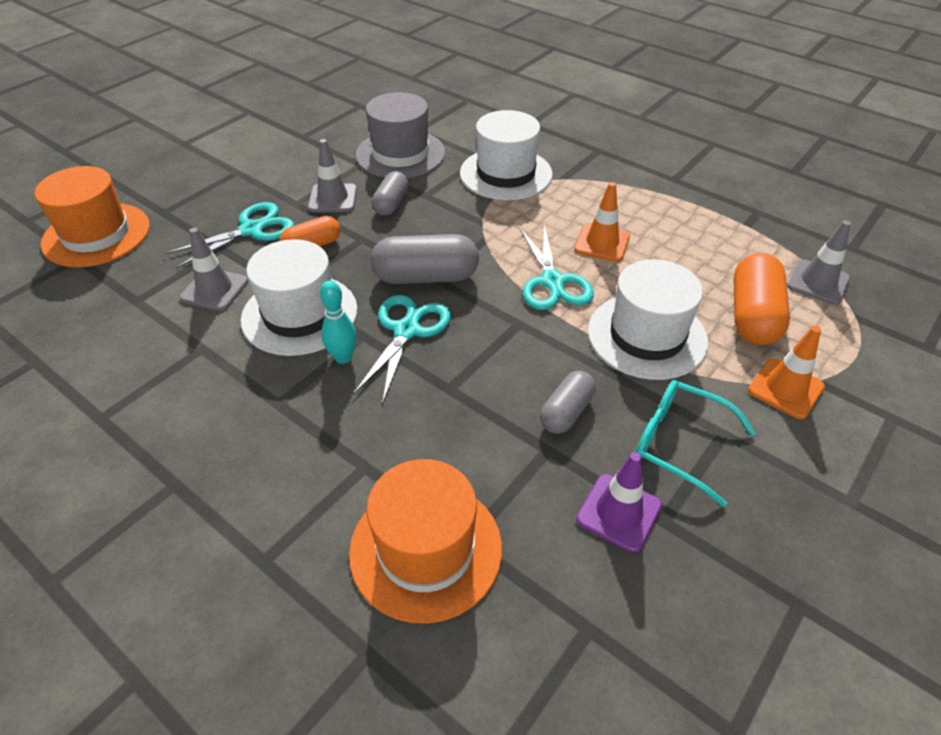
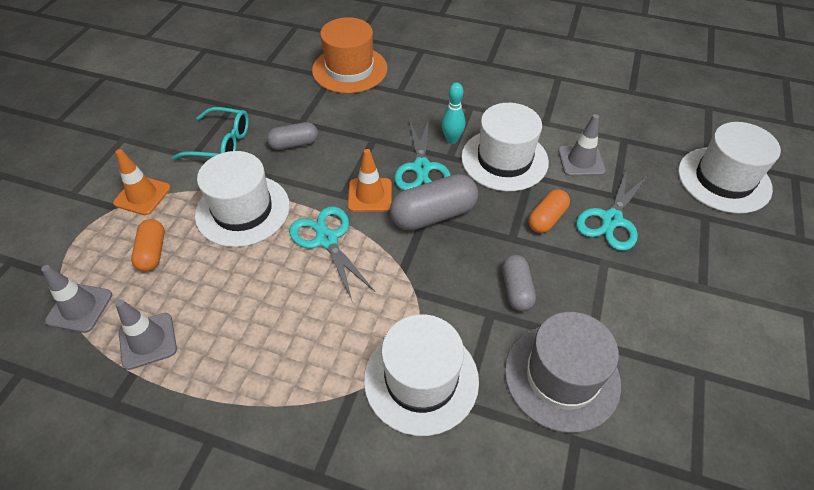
camera: 160 degrees right, 5 degrees up
orange hat [34,166,150,267] -> white hat [678,122,781,214]
grey traffic cone [308,139,357,213] -> grey traffic cone moved to [115,299,177,370]
grey capsule [540,371,596,434] -> grey capsule turned 60 degrees clockwise [267,122,318,150]
orange traffic cone [574,182,630,262] -> orange traffic cone moved to [348,149,392,212]
purple traffic cone [576,452,662,553] -> none
orange capsule [734,253,790,345] -> orange capsule [131,219,165,272], size x0.61

